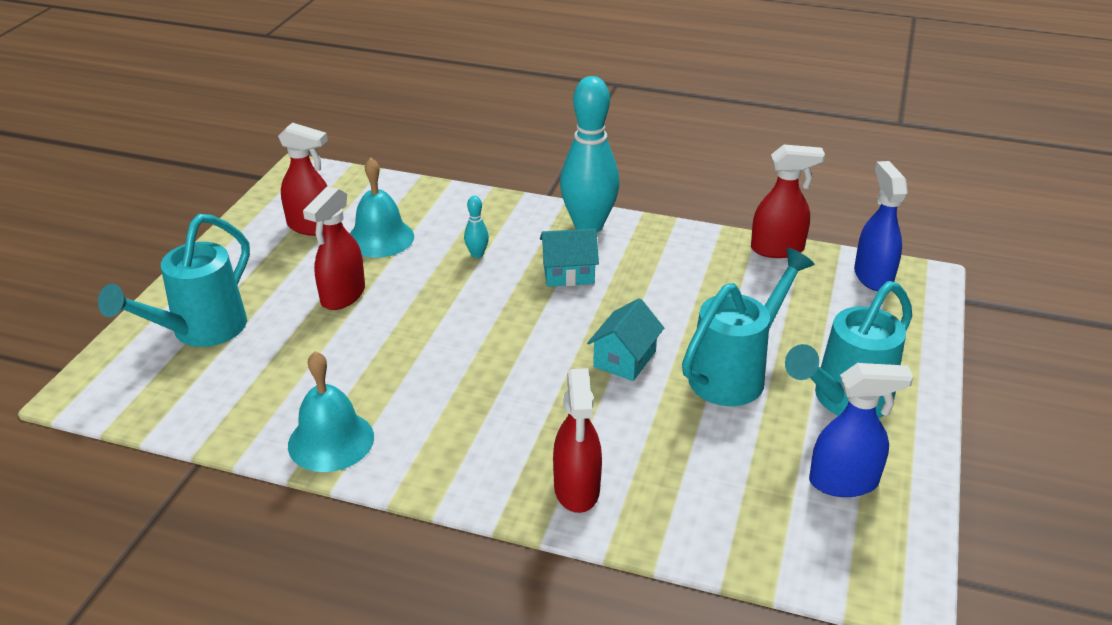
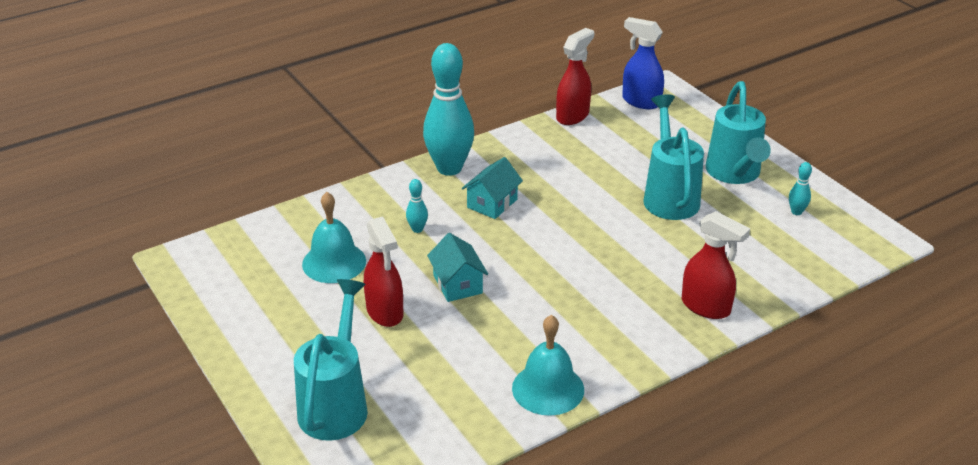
camera: 50 degrees left, 0 degrees up
turquoise watering can [98,214,250,347] -> turquoise watering can turned 150 degrees counterclockwise [294,279,368,441]
red spray bottle [278,123,328,236] -> none
turquoise house [587,298,664,381] -> turquoise house moved to [427,233,488,302]
blue spray bottle [809,363,913,497] -> turquoise bowling pin [789,162,812,215]

